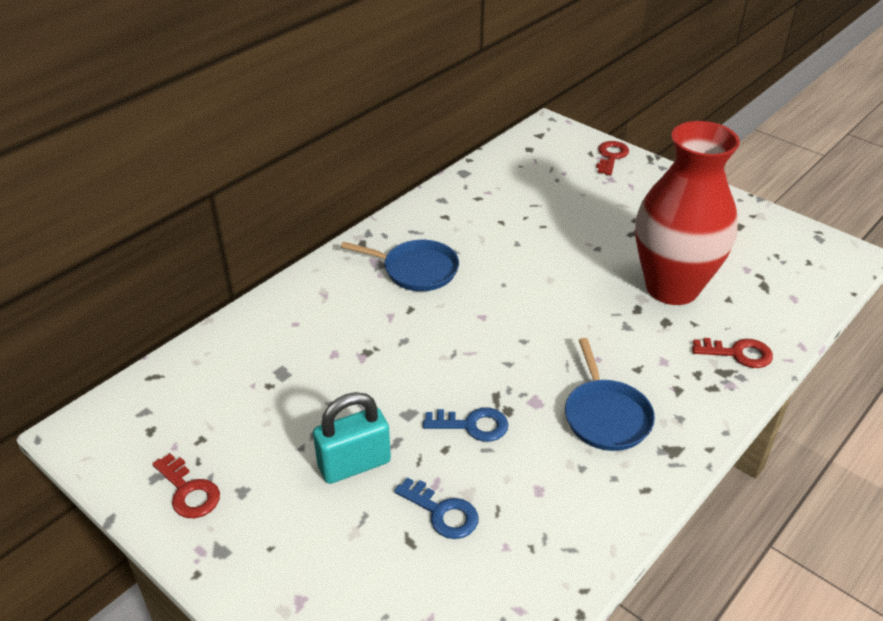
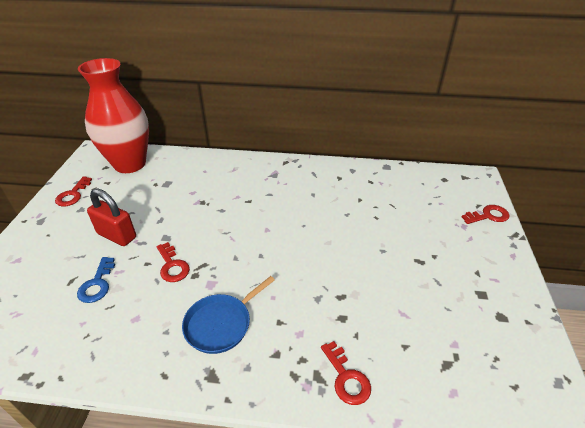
camera: 55 degrees right, 0 degrees up
turquoise padlock [313,392,391,484] -> red padlock [87,188,136,246]
blue pan [341,240,459,291] -> none
blue key [423,408,509,442] -> red key [157,242,190,282]
red vase [635,121,740,305] -> red vase moved to [78,58,149,173]

